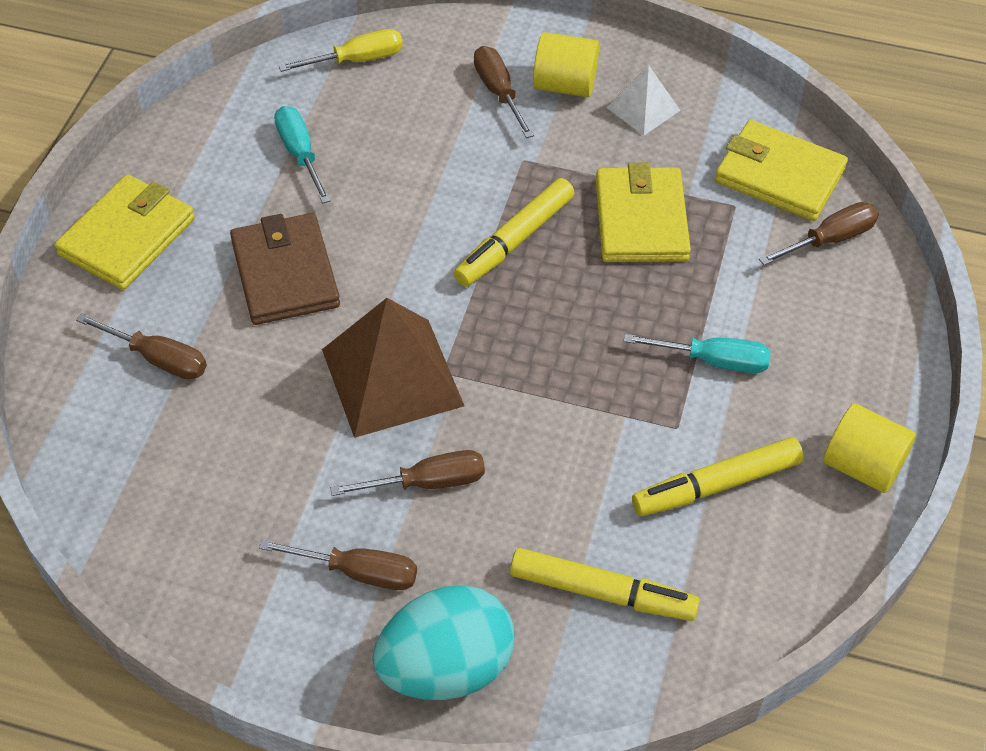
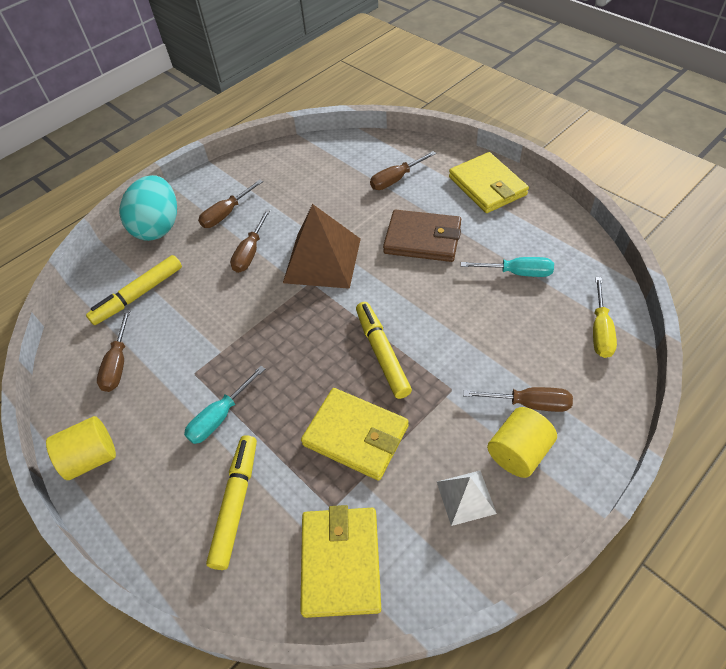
camera: 125 degrees right, 0 degrees up
yellow marker [632,437,804,516] -> yellow marker moved to [206,435,257,570]
yellow wallet [715,120,848,221] -> yellow wallet turned 60 degrees counterclockwise [300,505,381,618]
brown screwdriver [759,202,879,265] -> brown screwdriver moved to [97,310,131,392]

